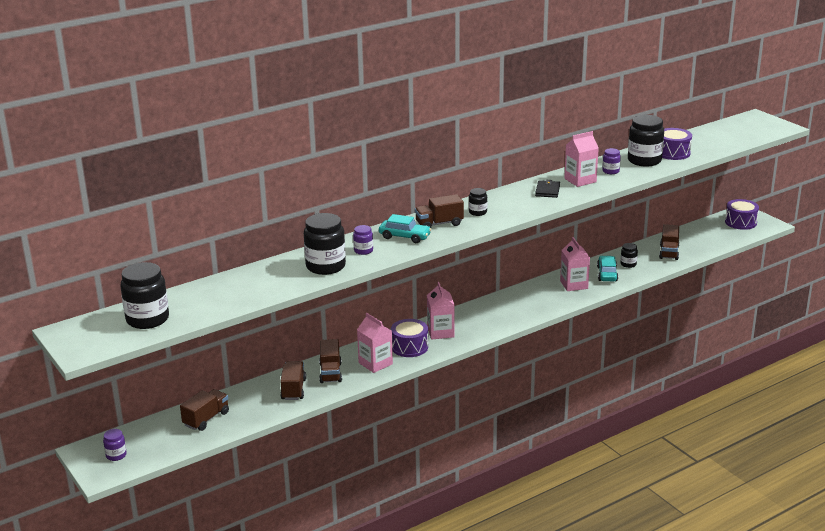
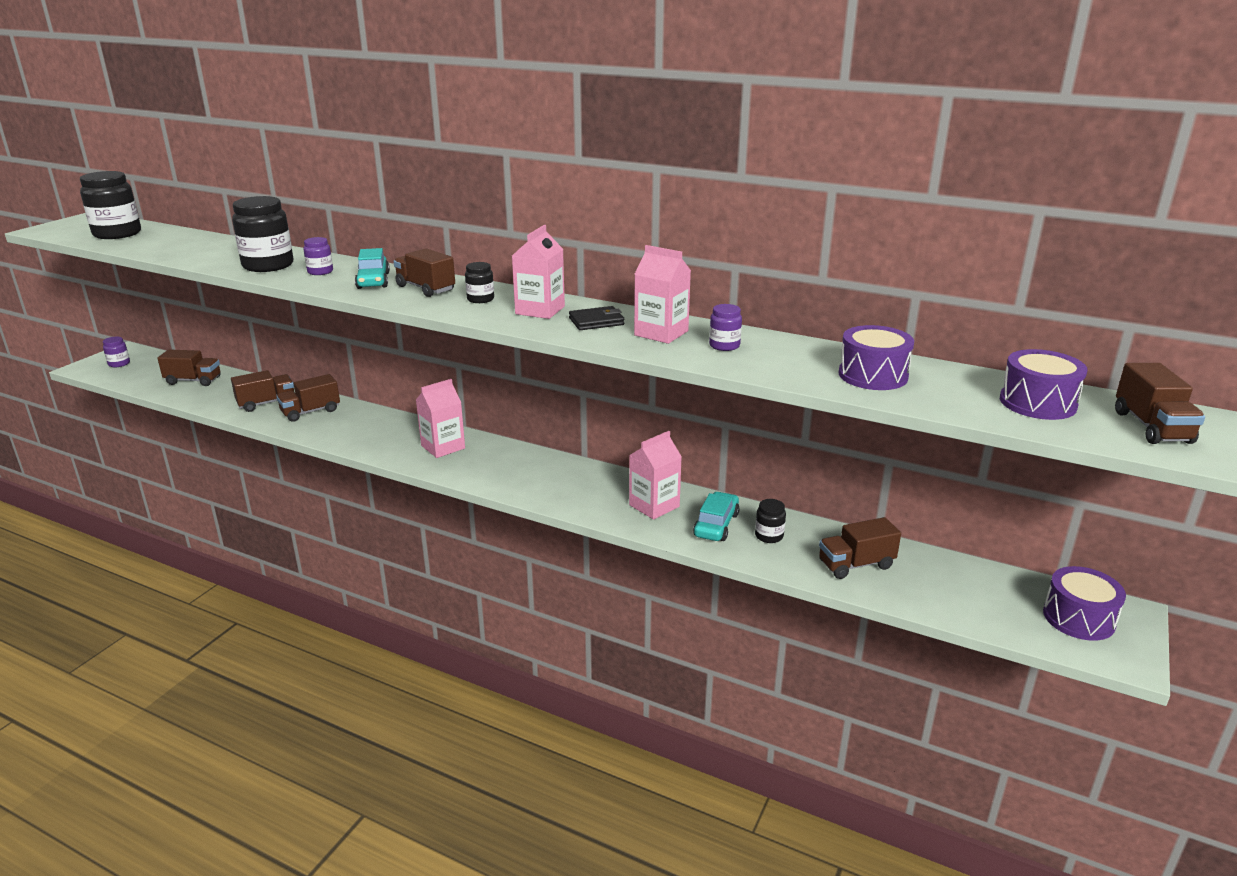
camera: 60 degrees right, 0 degrees up
pink carton [357,313,393,373] -> pink carton moved to [512,225,565,319]
purple drum [391,319,428,357] -> purple drum moved to [1000,349,1088,420]
turquoise car [597,256,618,281] -> turquoise car turned 45 degrees counterclockwise [693,492,740,541]
black jar [628,115,664,167] -> none
none -> brown truck [1115,363,1205,444]

